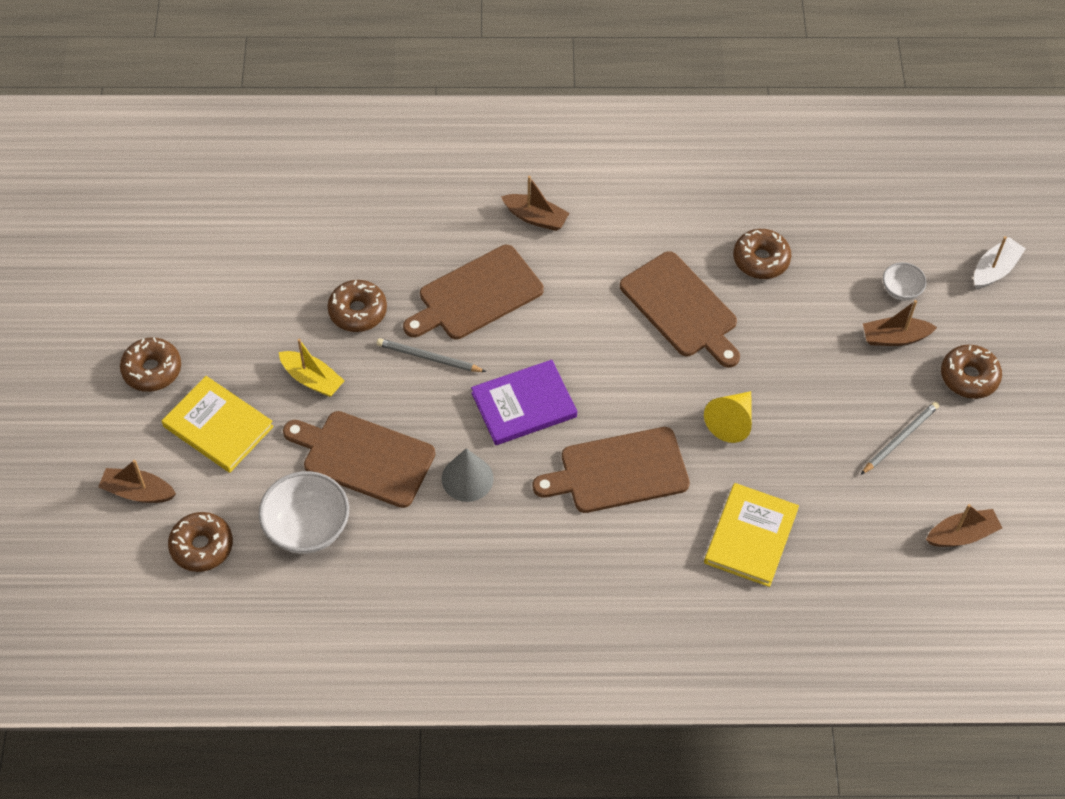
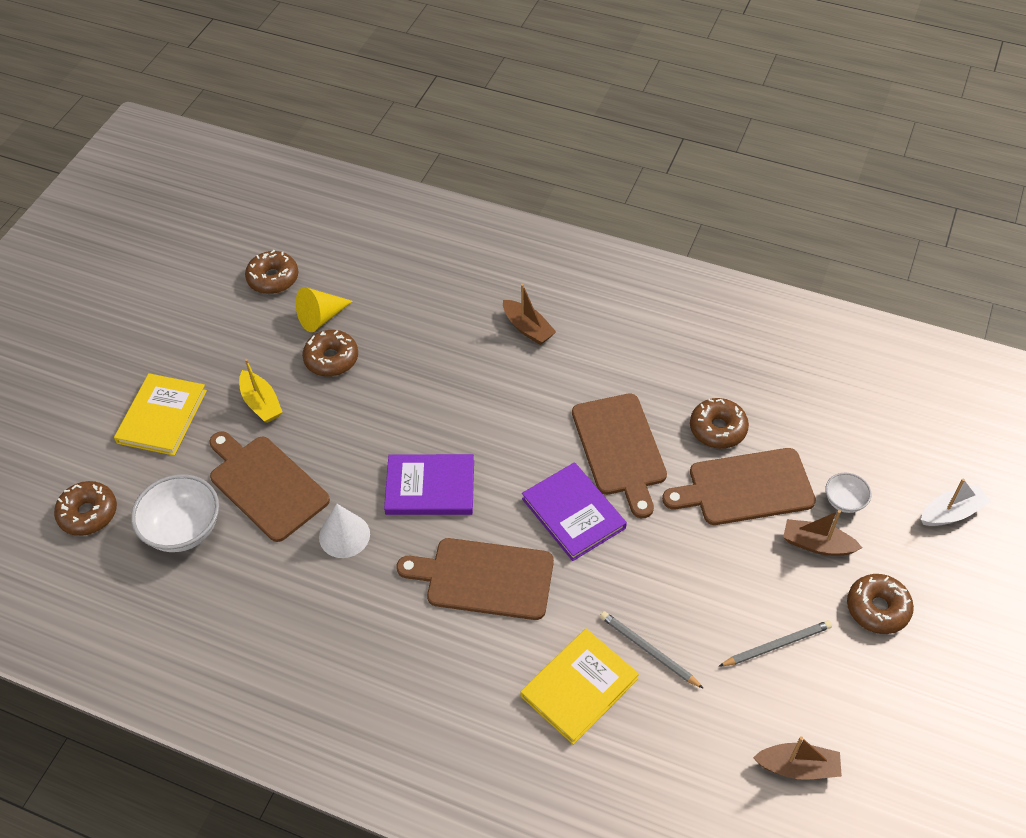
camera: 25 degrees right, 5 degrees down
brown boat [98,460,176,503] -> none
brown donut [120,337,181,392] -> brown donut moved to [245,250,298,294]
yellow book [162,376,274,473] -> yellow book turned 45 degrees clockwise [114,373,207,456]
grey pencil [377,338,486,372] -> grey pencil moved to [600,611,704,689]
brown cutting board [403,245,544,339] -> brown cutting board moved to [662,448,816,525]
grey cone [442,448,494,502] -> white cone [319,503,370,558]
yellow cone [704,391,752,443] -> yellow cone moved to [296,287,353,332]
none -> purple book [522,462,627,561]

